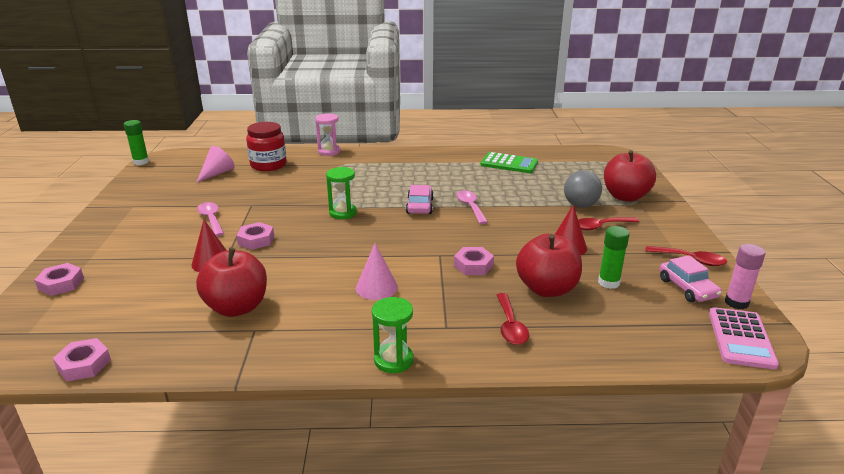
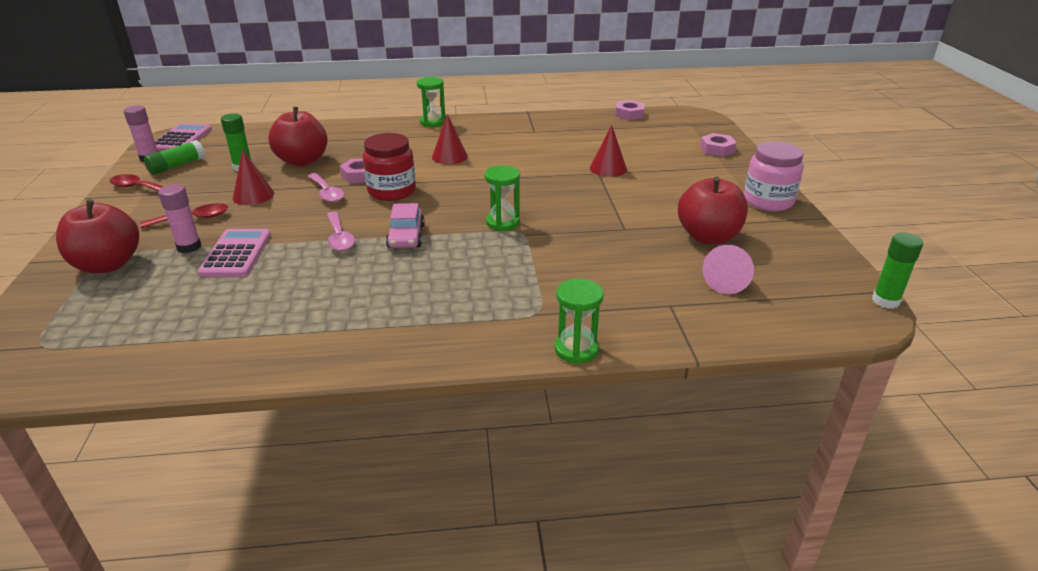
camera: 175 degrees right, 5 degrees up
red apple [196,248,267,317] -> red apple moved to [678,176,748,244]
pink spoon [197,202,224,236] -> pink spoon moved to [308,173,344,202]
pink nut [236,222,274,250] -> none
red jar [246,122,287,171] -> red jar moved to [363,133,416,201]
pink hourglass [315,113,341,156] -> green hourglass [555,279,604,364]
pink cone [356,243,398,300] -> red cone [432,114,468,164]
green calculator [480,152,538,173] -> none
red spoon [497,293,529,345] -> none
grey ball [564,170,602,208] -> pink glue stick [158,184,202,253]
pink car [660,255,722,302] -> green glue stick [144,140,205,175]
none -> pink calculator [198,229,271,277]
none -> pink jar [744,141,804,211]

